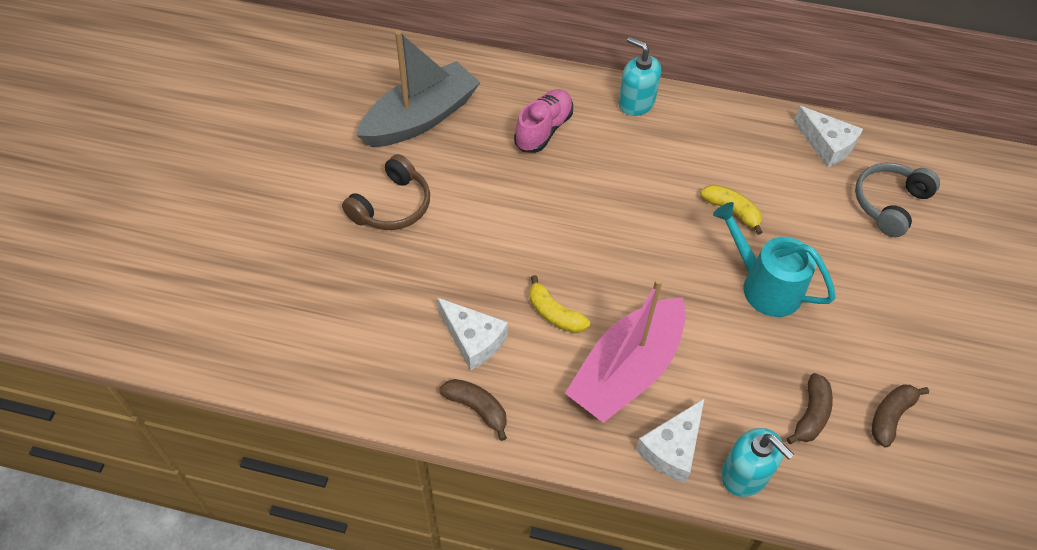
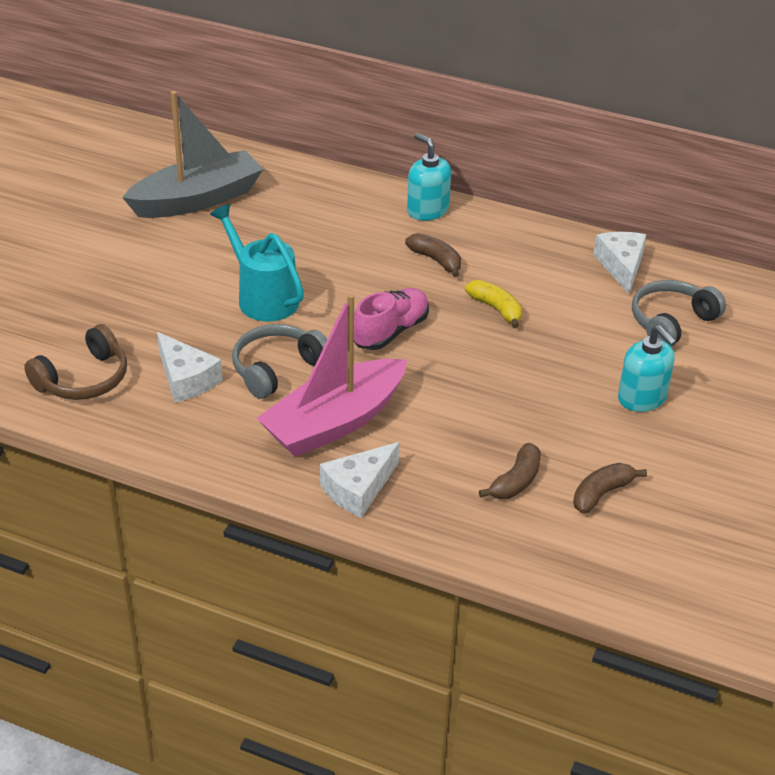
camera: 10 degrees right, 15 degrees down
brown headphones [342,154,430,230] -> brown headphones moved to [24,324,127,400]
brown banana [440,379,507,441] -> brown banana moved to [405,233,461,277]
pink shoe [514,89,573,153] -> pink shoe moved to [354,288,429,350]
yellow banana [529,275,590,333] -> grey headphones [232,324,327,399]
turquoise watering can [713,202,835,317] -> turquoise watering can moved to [210,204,304,322]
turquoise soap dispenser [721,428,794,497] -> turquoise soap dispenser moved to [618,325,677,412]
white cheese [794,106,863,167] -> white cheese turned 150 degrees counterclockwise [593,232,646,294]

